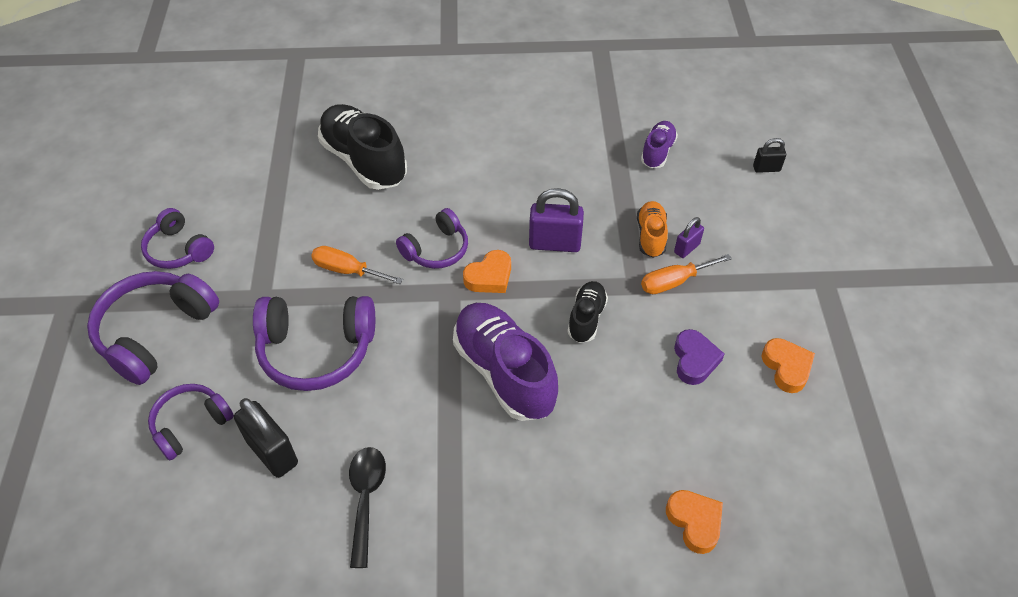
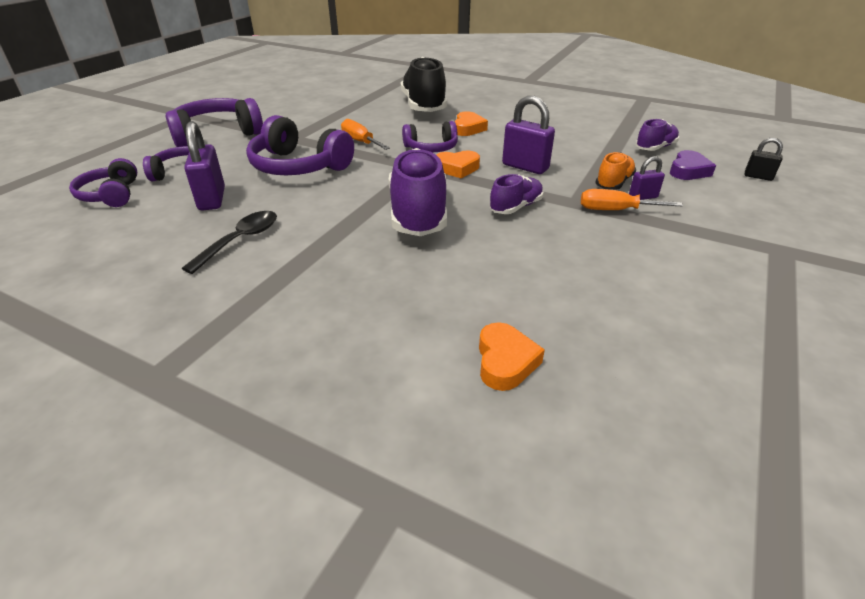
camera: 30 degrees right, 15 degrees down
purple headphones [141,208,214,269] -> purple headphones moved to [69,158,137,207]
black padlock [234,398,298,478] -> purple padlock [184,121,225,211]
black shoe [567,281,608,343] -> purple shoe [490,174,543,214]
purple heart [674,329,724,385] -> purple heart moved to [670,150,716,180]
orange heart [762,338,815,393] -> orange heart moved to [454,111,488,136]

